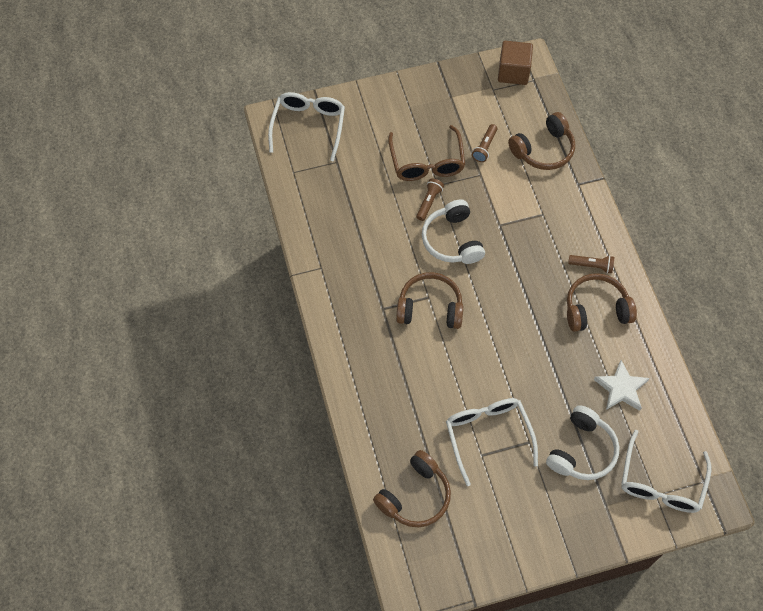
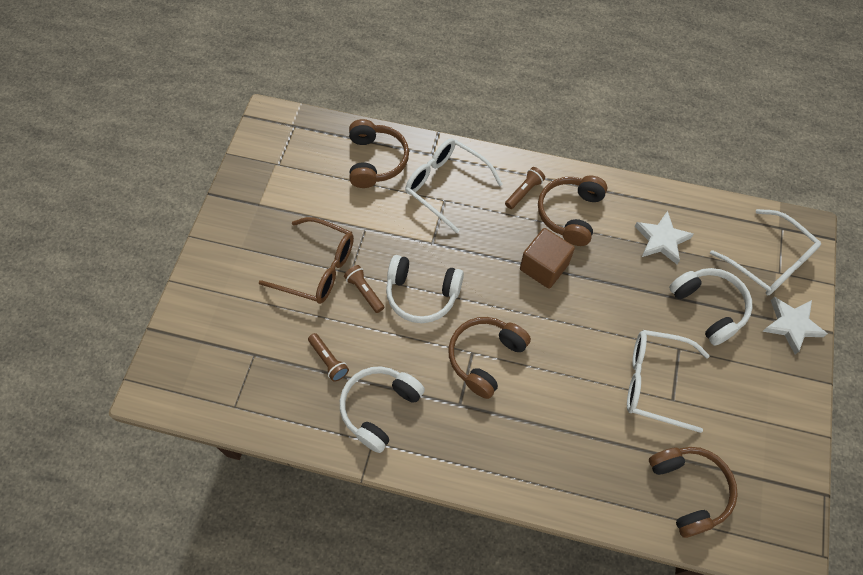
camera: 60 degrees left, 0 degrees up
white glasses [268,92,345,162] -> white glasses moved to [405,138,503,233]
brown flashlight [472,124,497,162] -> brown flashlight moved to [308,333,349,382]
brown cube [498,41,533,85] -> brown cube moved to [520,228,575,289]
none -> white headphones [340,366,425,453]
none -> white star [762,297,828,355]

